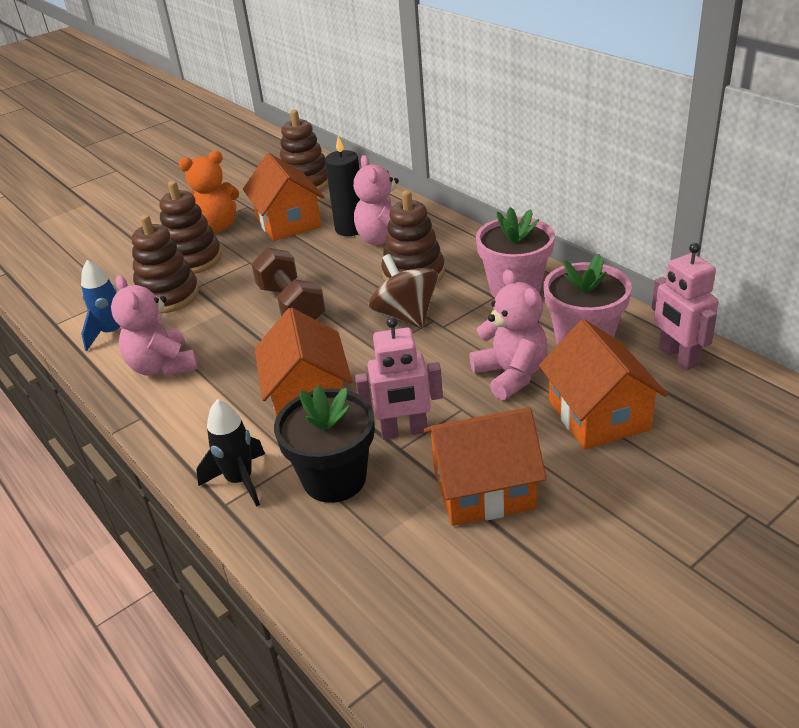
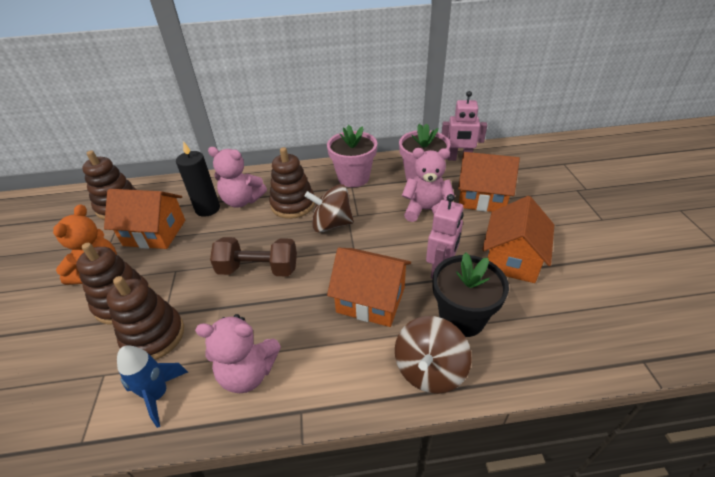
camera: 60 degrees left, 5 degrees up
black rocket [196,399,265,507] -> brown spinning top [395,316,472,394]

